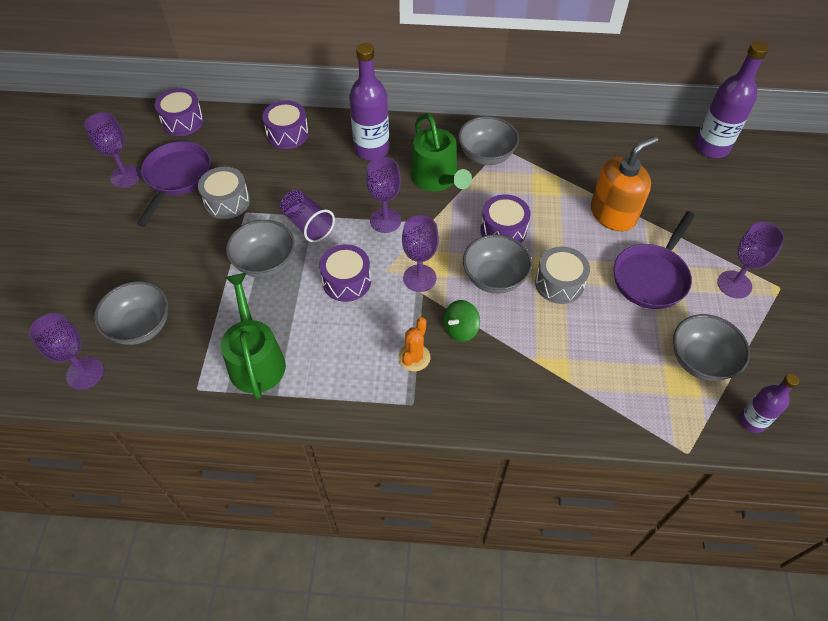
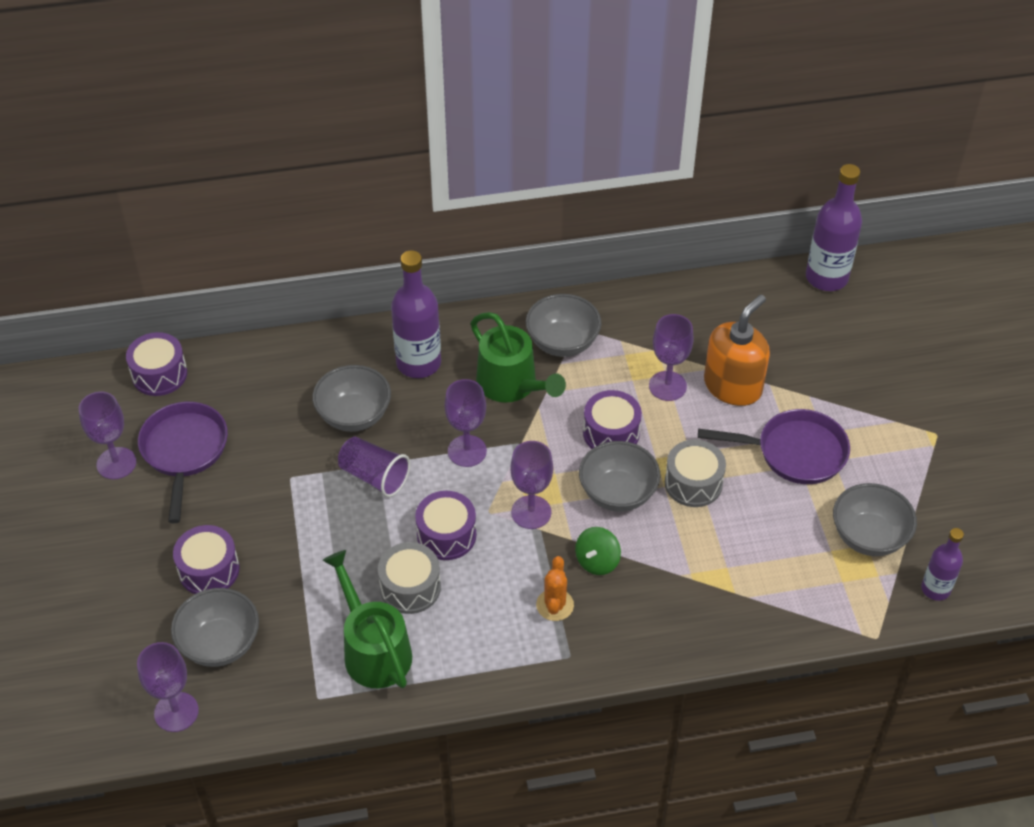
camera: 15 degrees left, 5 degrees down
grey drum [198,167,250,219] -> grey drum moved to [378,542,441,614]
grey bowl [226,220,295,278] -> grey bowl moved to [313,365,391,432]
purple drum [262,100,309,149] -> purple drum moved to [173,525,240,594]
purple pan [614,211,695,309] -> purple pan turned 105 degrees counterclockwise [698,409,850,484]
purple goblet [717,222,785,298] -> purple goblet moved to [649,314,694,401]

